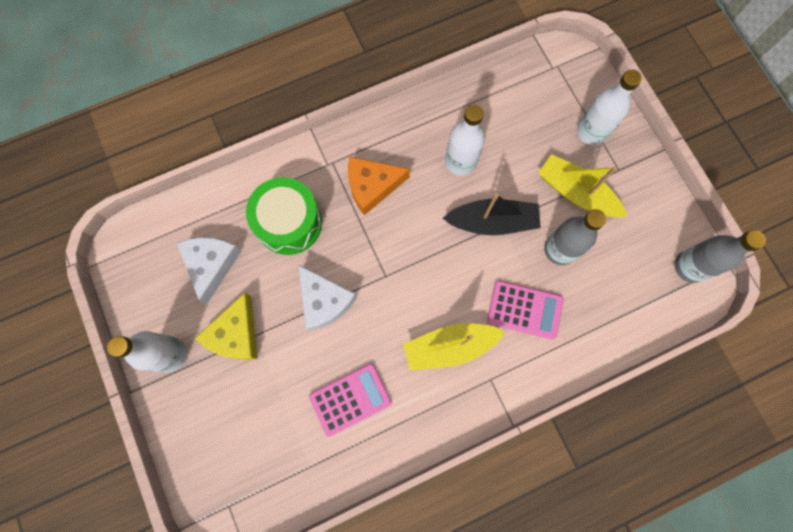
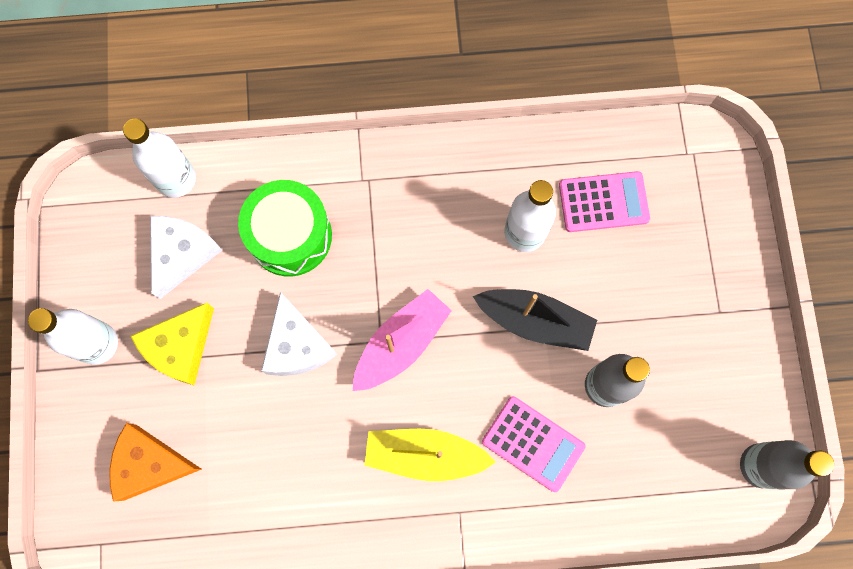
camera: 20 degrees right, 0 degrees up
pink calculator [309,363,392,437] -> pink calculator moved to [559,171,650,232]
orange cheese [348,156,410,216] -> orange cheese moved to [109,423,202,501]
yellow boat [538,154,627,217] -> none
white bottle [577,69,642,145] -> white bottle moved to [123,119,196,198]
none -> pink boat [353,289,452,391]

